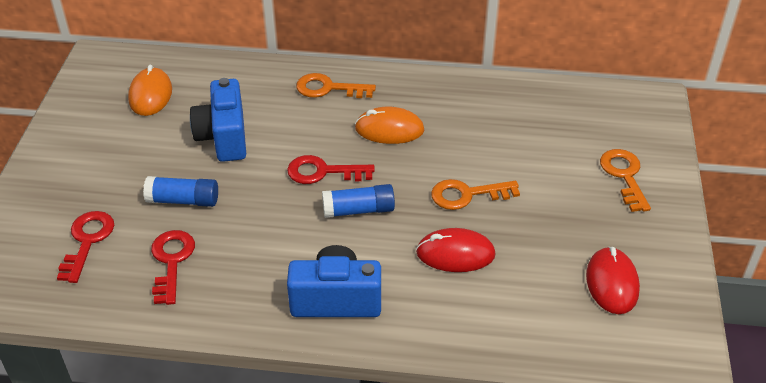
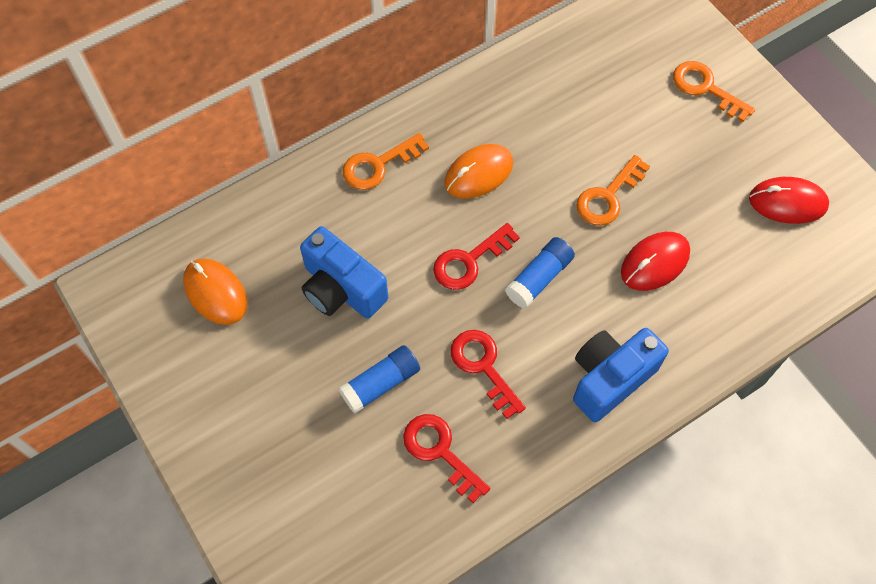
camera: 40 degrees left, 20 degrees up
red key [57,211,114,283] -> red key moved to [451,330,526,419]
red mouse [586,247,640,314] -> red mouse turned 45 degrees counterclockwise [749,177,829,224]

